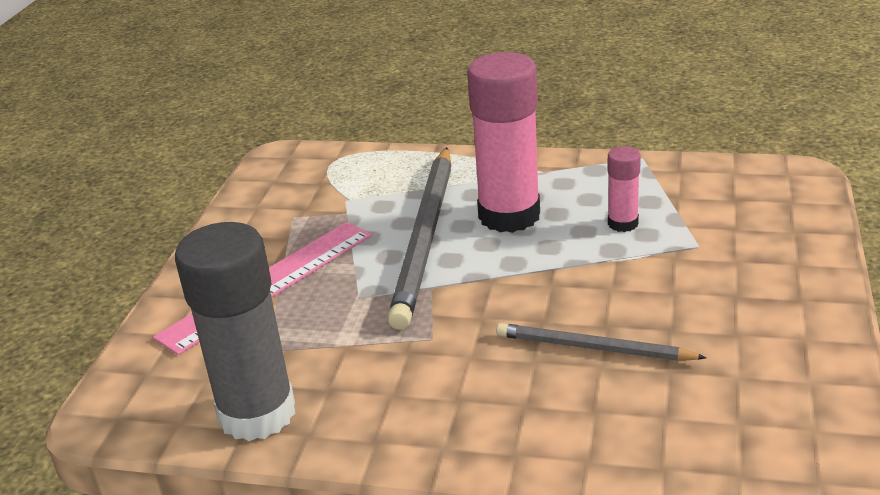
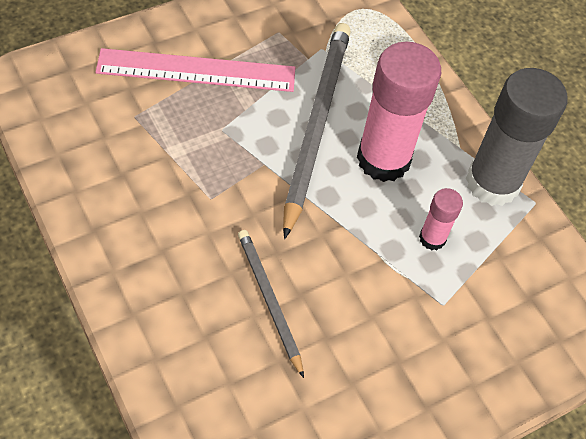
camera: 40 degrees right, 25 degrees up
grey glue stick [175,222,295,441] -> grey glue stick moved to [466,68,567,206]
grey pencil [388,147,451,330] -> grey pencil turned 135 degrees clockwise [283,23,351,239]

